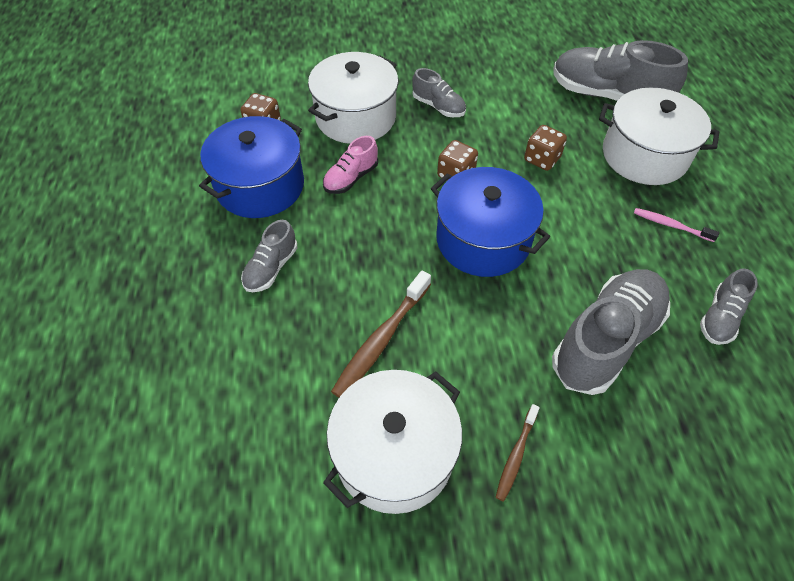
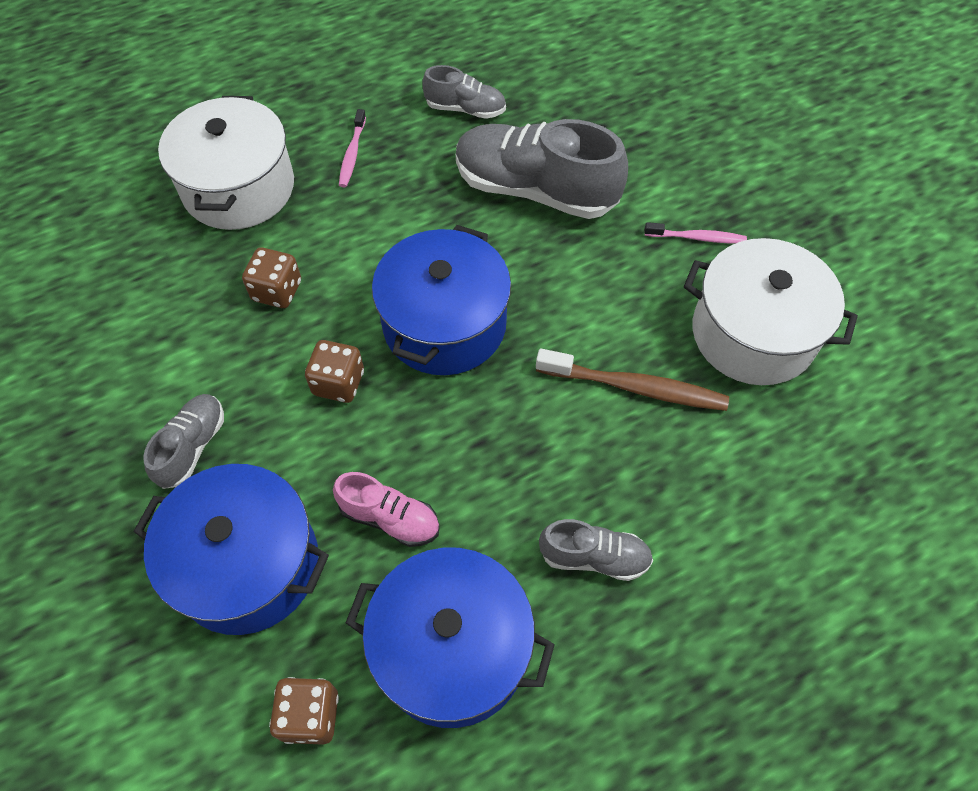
camera: 110 degrees left, 5 degrees up
white pot [308,52,399,144] -> blue pot [134,464,329,635]
brown toothbrush [496,404,540,501] -> pink toothbrush [644,222,747,244]
grey shoe [554,40,688,101] -> none

